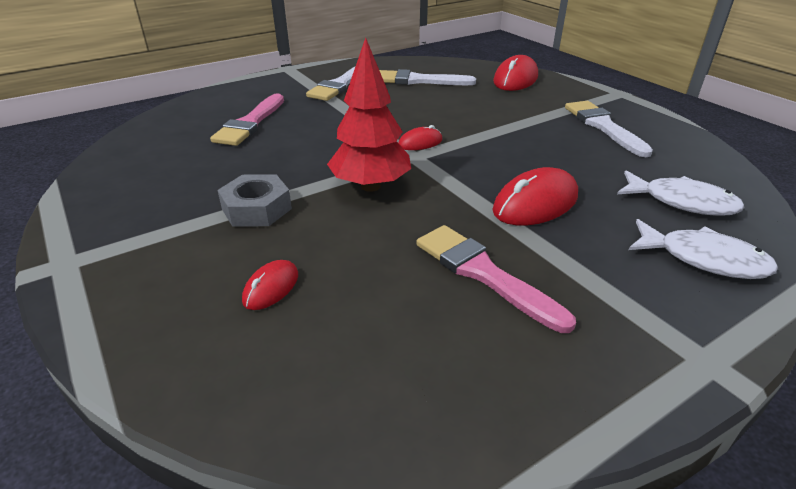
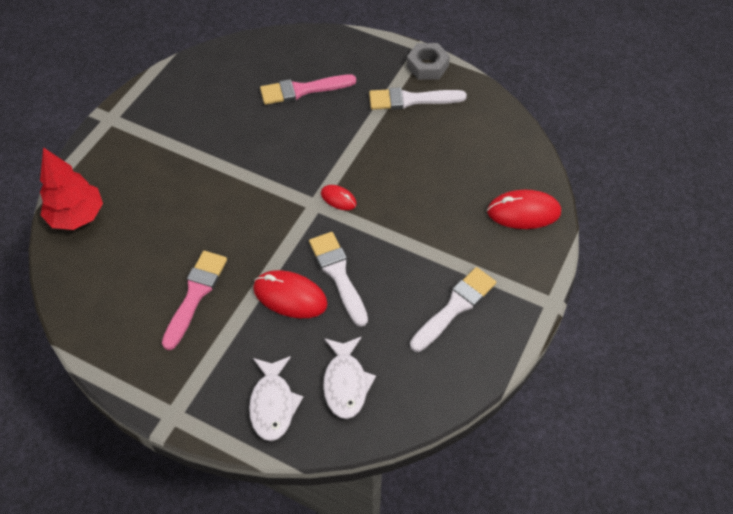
camera: 60 degrees right, 20 degrees up
grey nut [217,174,292,227] -> grey nut moved to [407,43,450,80]
red mouse [242,260,298,310] -> none
red tree [327,38,411,192] -> red tree moved to [40,147,103,230]
white brush [379,69,476,85] -> white brush moved to [309,232,368,327]

